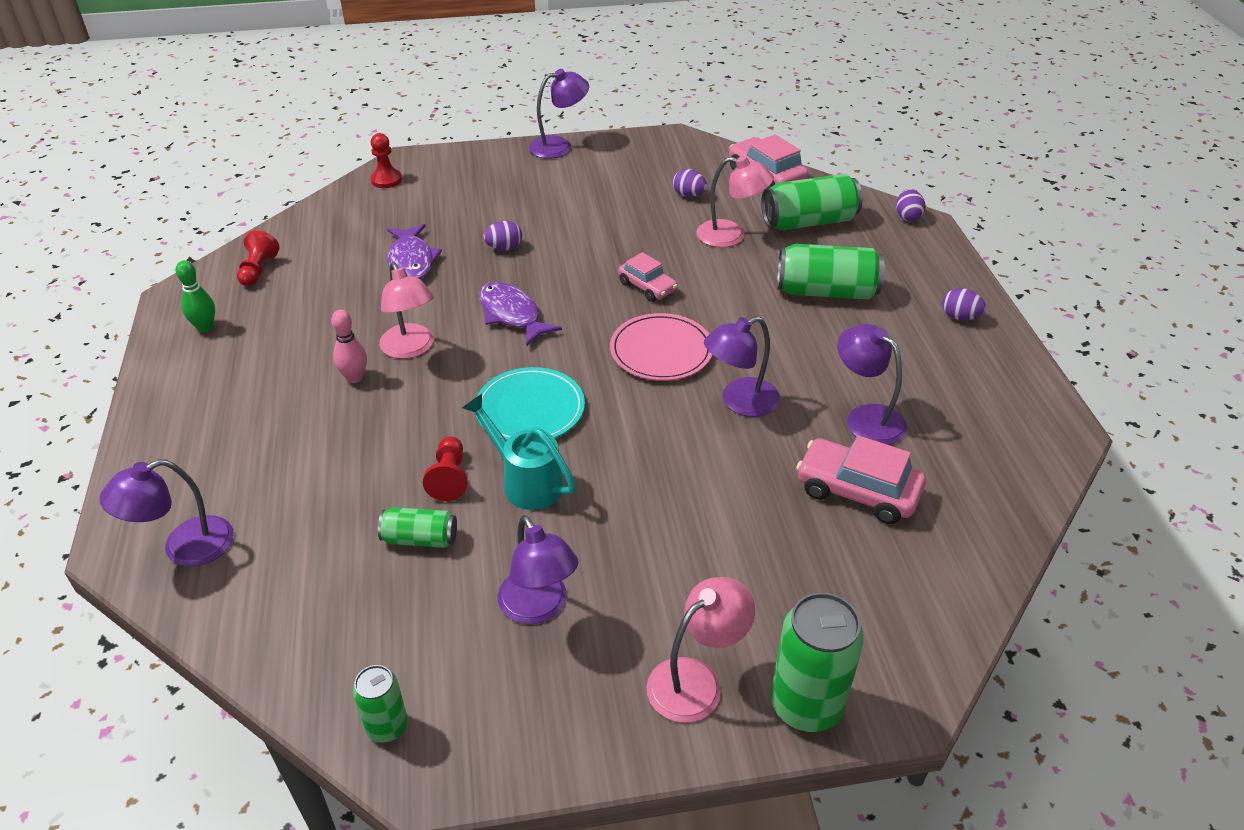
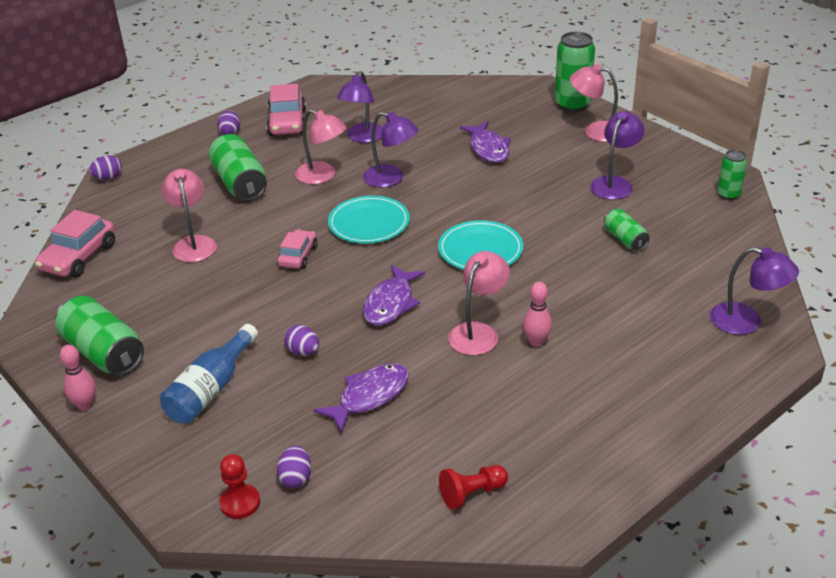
camera: 120 degrees left, 5 degrees down
green bowling pin [175,260,215,332] -> none
red pawn [423,436,467,501] -> none
turquoise watering can [462,394,576,510] -> none
purple lamp [529,69,589,159] -> pink bowling pin [60,345,96,411]
pink plate [610,313,712,381] -> turquoise plate [328,196,410,243]
purple egg [673,169,707,197] -> purple egg moved to [277,445,311,488]
green can [761,174,863,230] -> green can moved to [55,296,144,376]
pink car [796,435,926,524] -> pink car moved to [267,84,306,136]
none -> blue bottle [160,324,258,423]
none -> pink lamp [295,109,347,184]
none -> purple fish [460,121,511,163]

